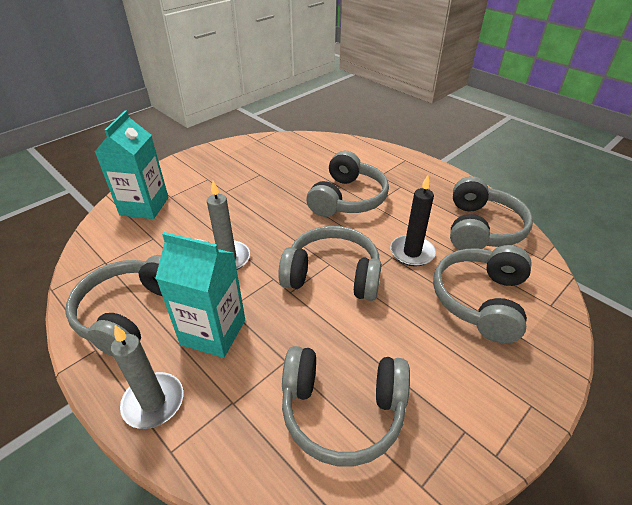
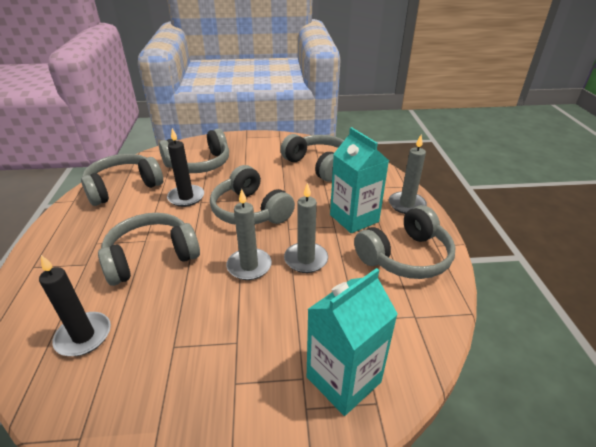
camera: 140 degrees left, 5 degrees down
none -> black candle [39,255,111,356]
none -> grey candle [226,189,272,280]

